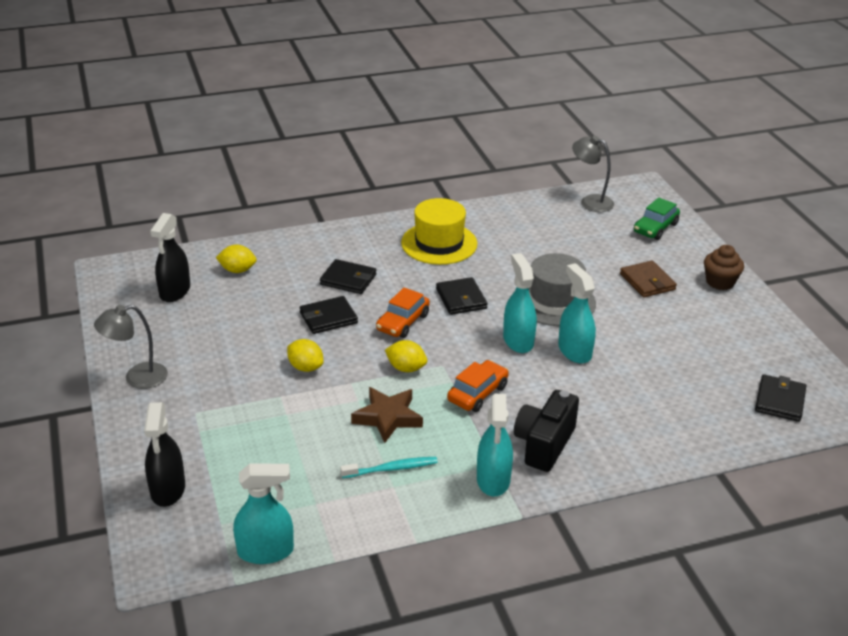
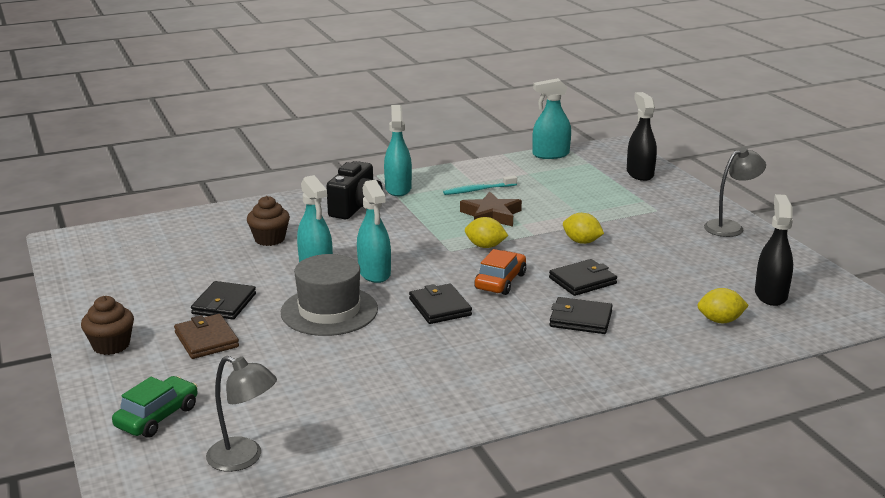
camera: 175 degrees right, 10 degrees down
yellow hat [401,198,477,265] -> none
orange car [447,360,509,412] -> none
black wallet [755,374,806,422] -> black wallet moved to [191,281,256,320]
none -> brown cupcake [247,196,290,246]

